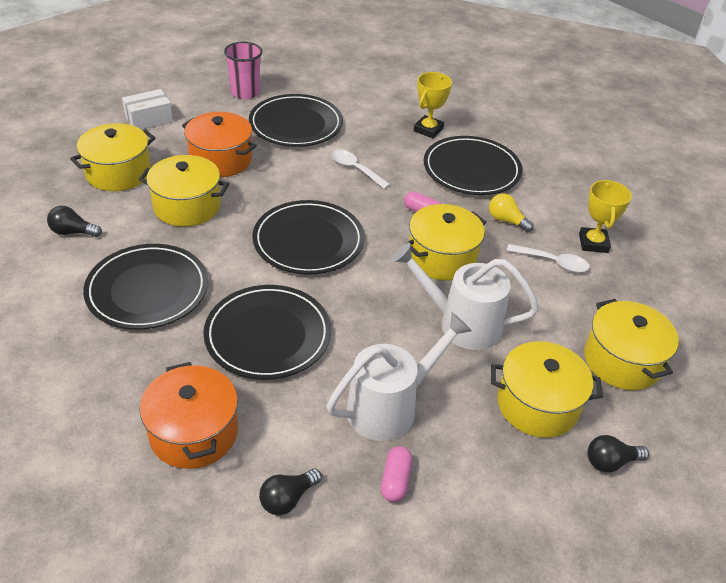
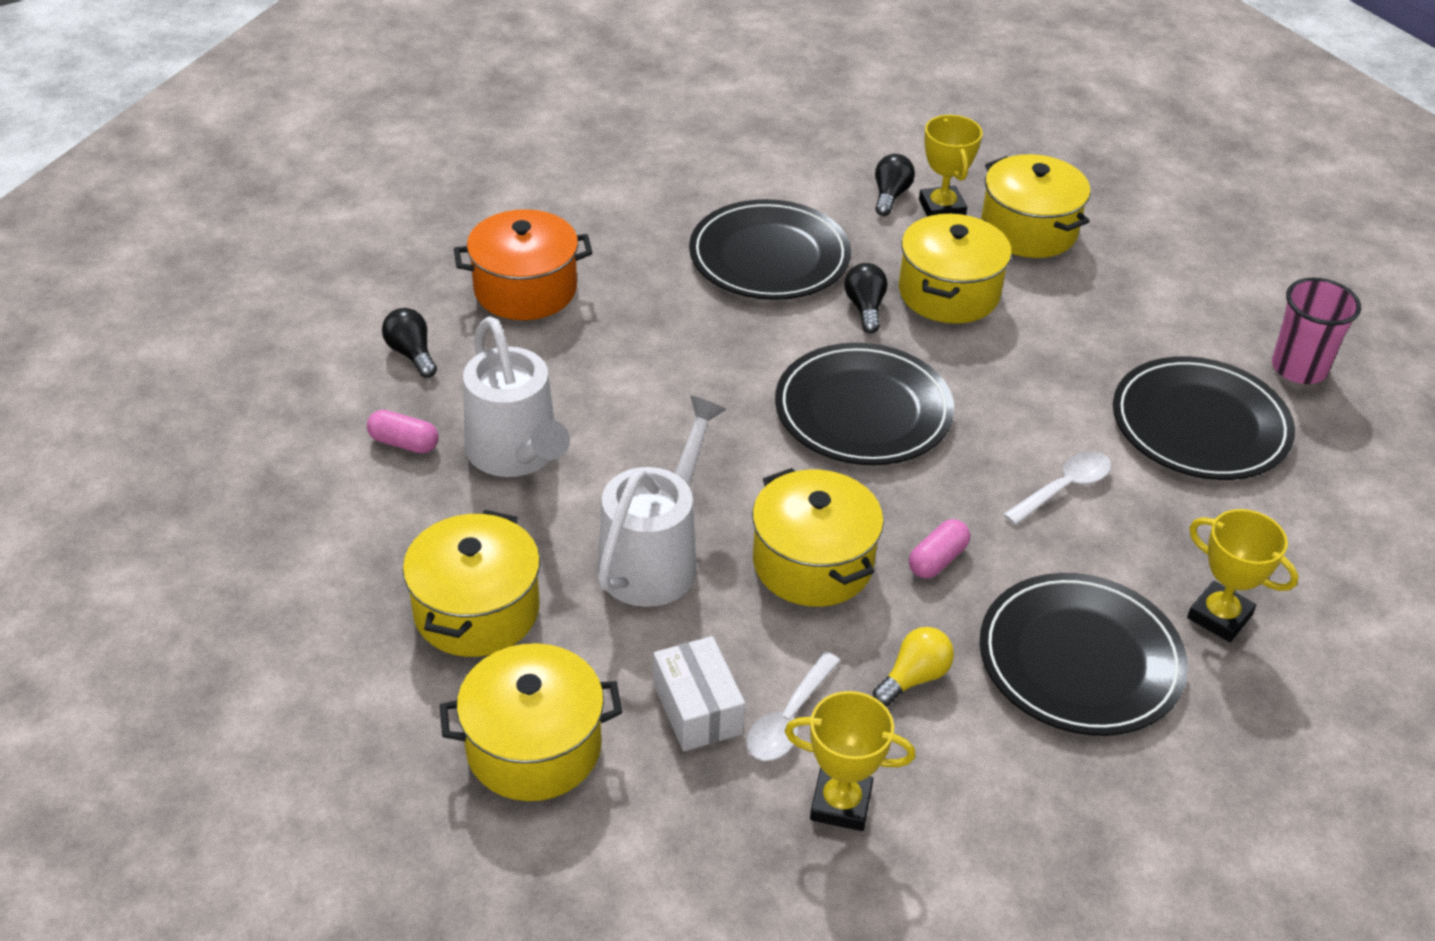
camera: 100 degrees right, 0 degrees up
white box [122,89,173,130] -> white box moved to [653,636,745,751]
orange pot [182,112,257,177] -> none
black plate [203,285,331,380] -> none
black light bulb [587,435,649,473] -> black light bulb moved to [844,263,887,333]
none -> yellow trophy [919,115,983,217]

